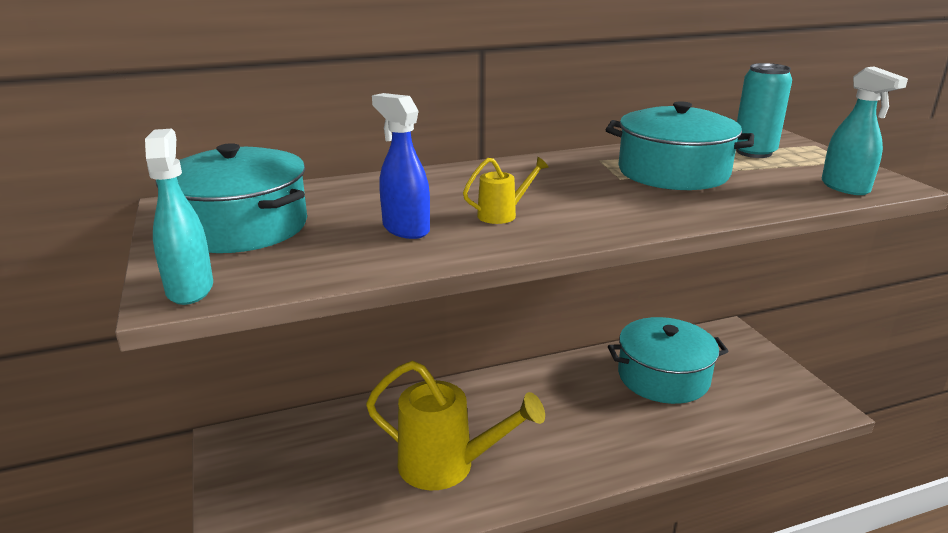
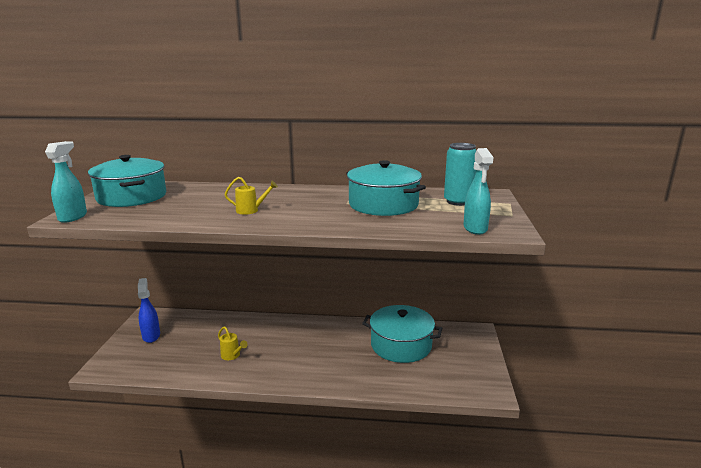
camera: 25 degrees right, 5 degrees down
yellow watering can [366,361,545,490] -> yellow watering can [218,326,248,360], size x0.44
blue spray bottle [372,93,430,239] -> blue spray bottle moved to [138,278,160,343]

